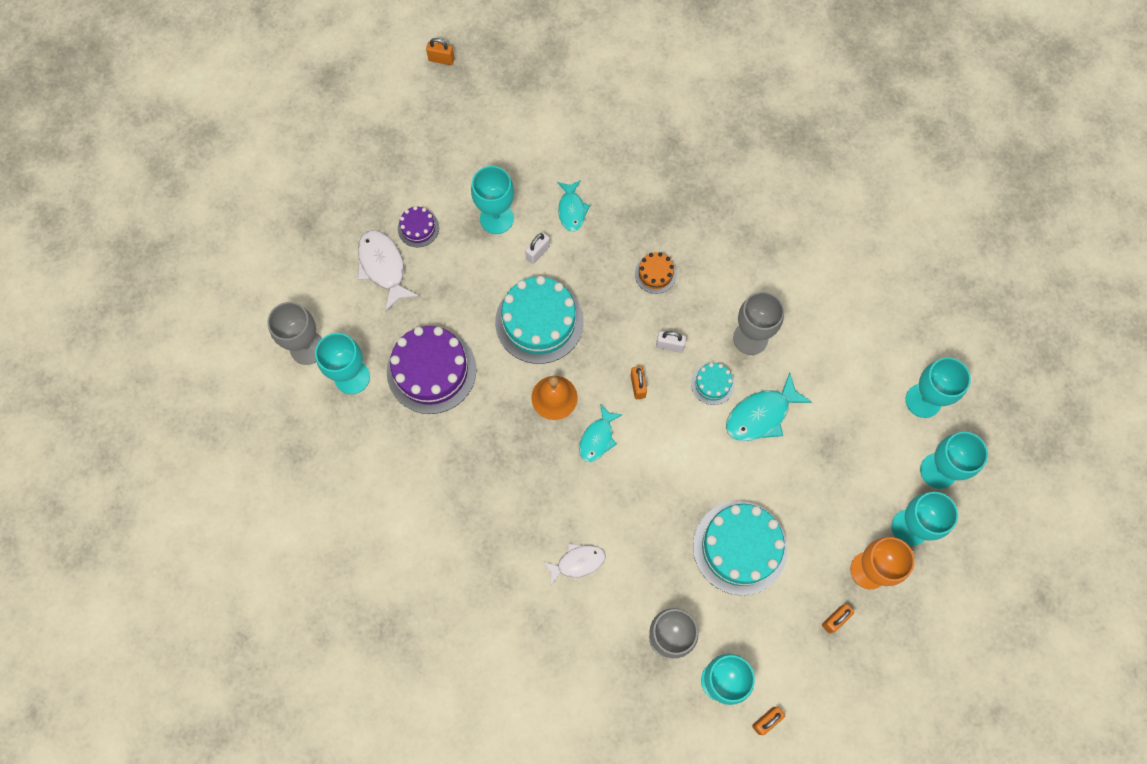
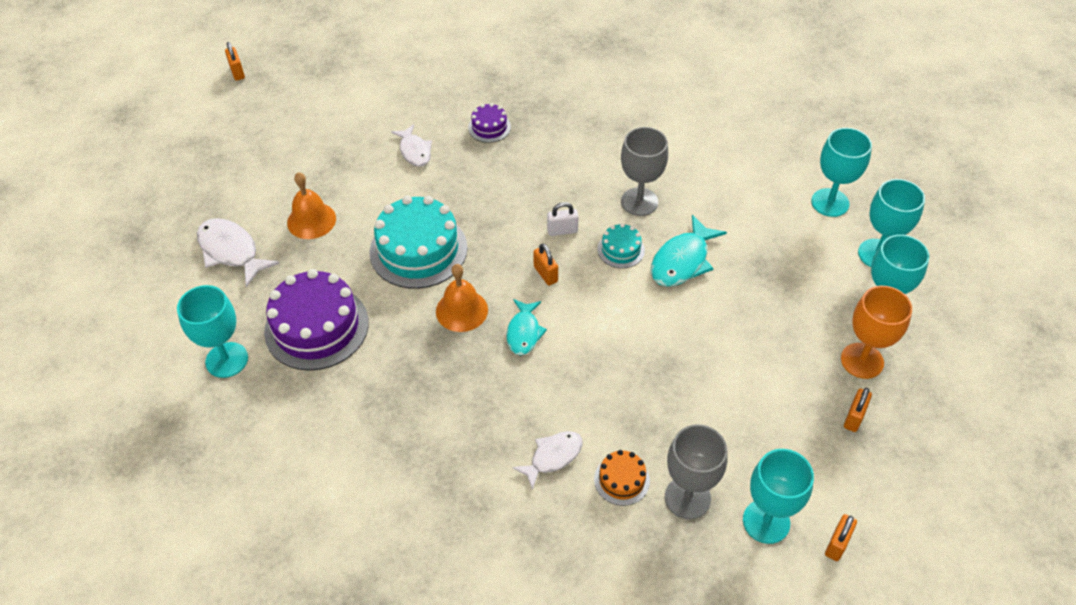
camera: 20 degrees left, 20 degrees down
grey goblet [267,302,322,365] -> none
purple cake [398,206,439,247] -> purple cake moved to [468,103,511,143]
orange padlock [426,38,455,65] -> orange padlock turned 75 degrees clockwise [225,42,245,81]
turquoise goblet [471,166,514,234] -> none
white padlock [525,232,550,264] -> none
turquoise fish [557,180,590,232] -> white fish [391,124,432,167]
orange cake [635,252,677,294] -> orange cake moved to [594,450,650,506]
turquoise cake [693,501,787,595] -> none
none -> orange bell [287,172,336,239]

